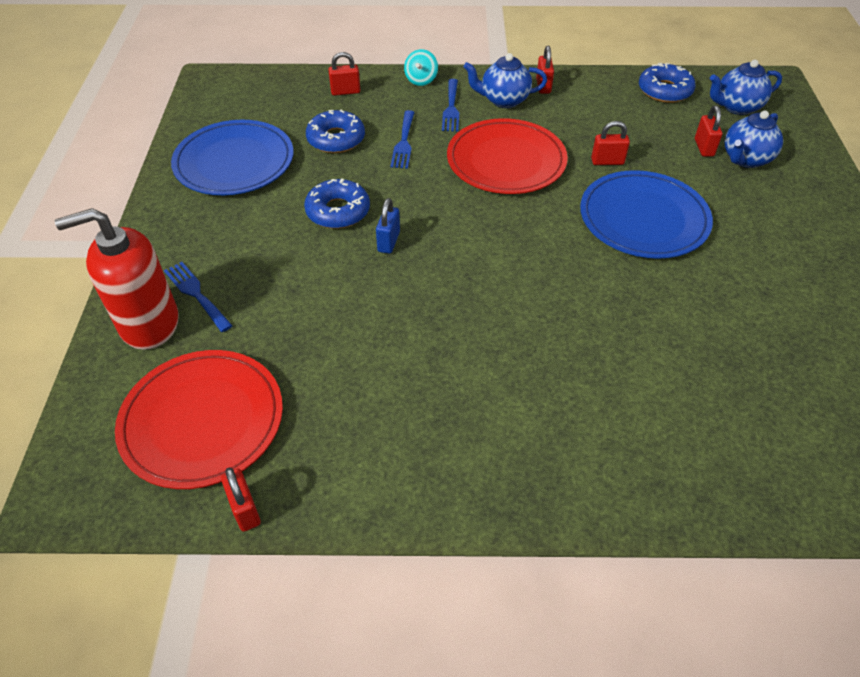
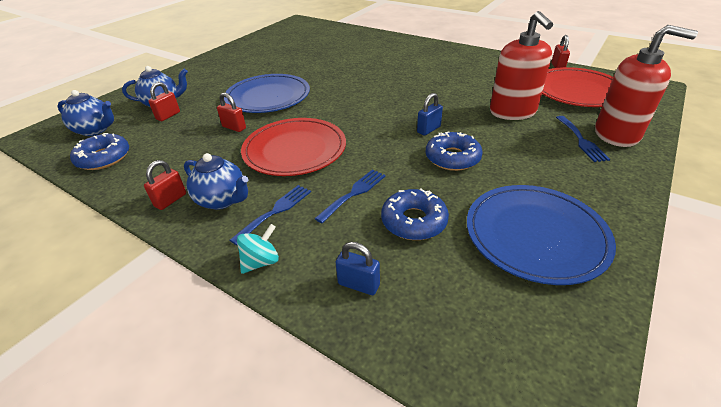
camera: 145 degrees left, 10 degrees down
red padlock [328,52,360,96] -> blue padlock [335,242,380,295]
none -> red soap dispenser [490,11,553,120]

